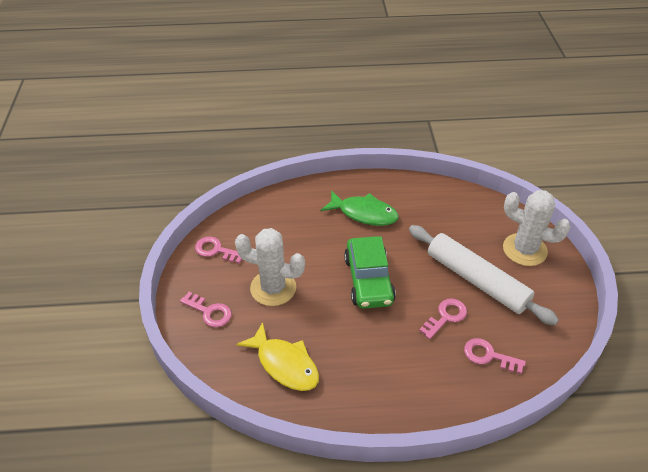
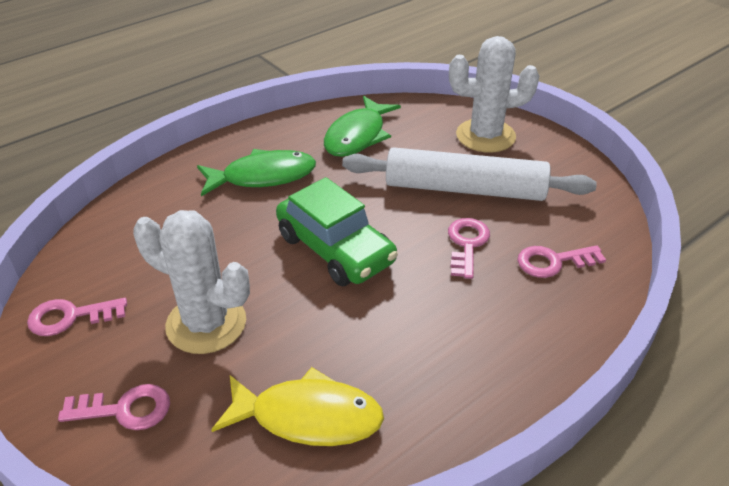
camera: 35 degrees left, 5 degrees down
white cactus [235,228,305,306] -> white cactus turned 45 degrees clockwise [133,210,250,354]
none -> green fish [324,96,401,157]

